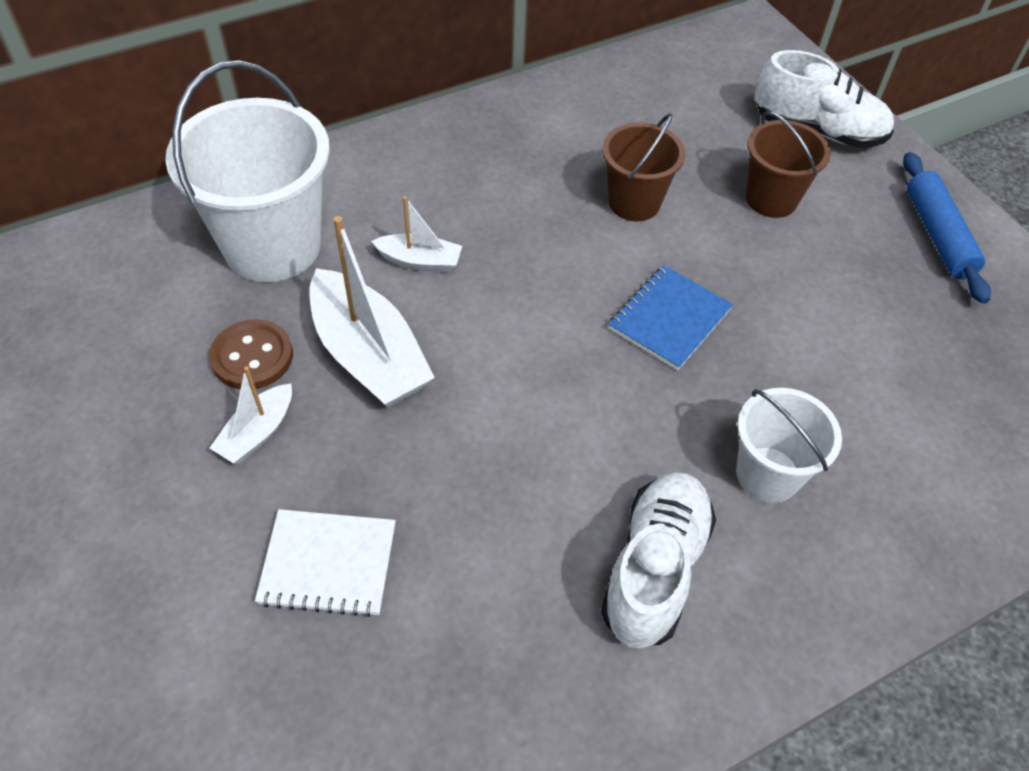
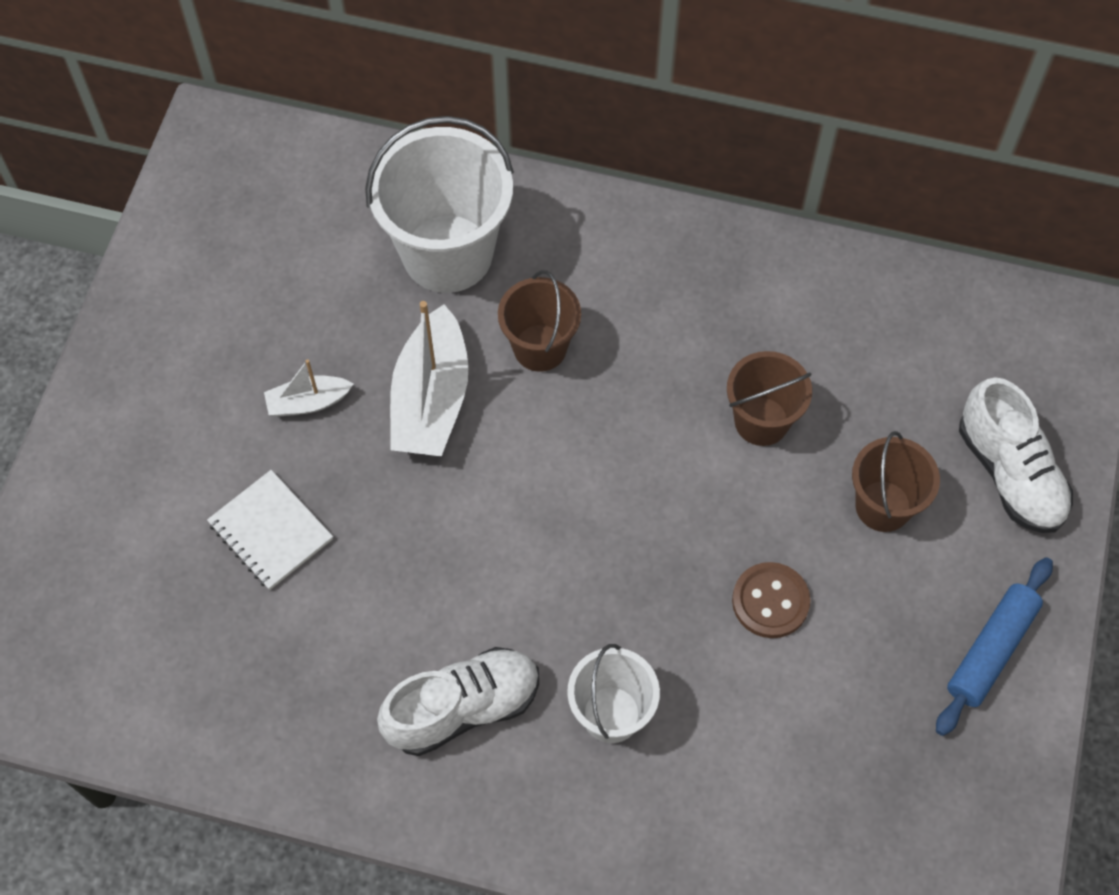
camera: 45 degrees right, 10 degrees up
brown button [209,319,293,389] -> brown button moved to [732,562,811,638]
white boat [371,196,462,273] -> brown bucket [498,270,581,372]
blue notebook [608,265,733,370] -> none

